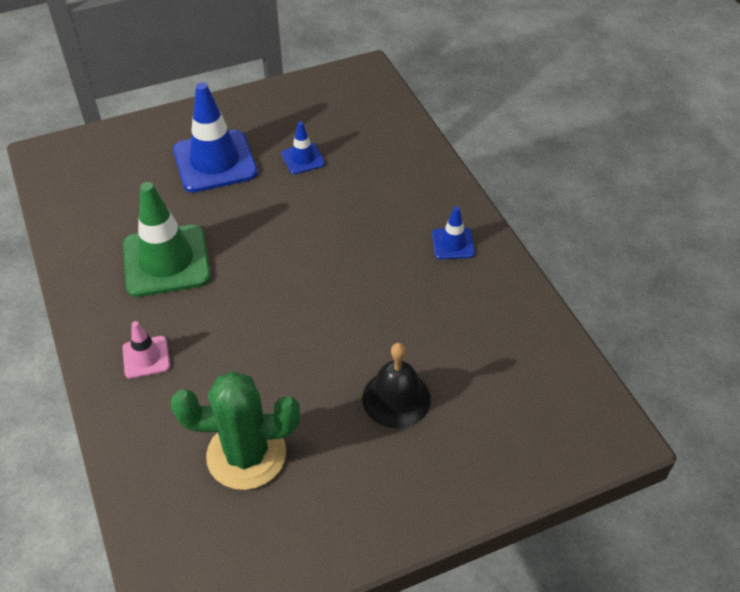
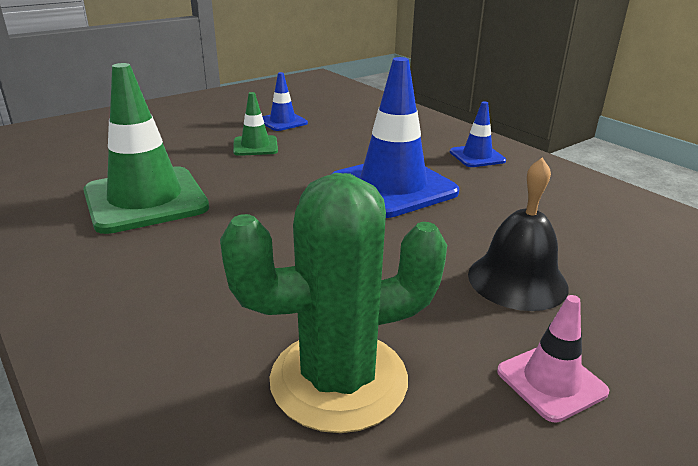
camera: 15 degrees left, 20 degrees down
pink traffic cone [122,321,170,379] -> pink traffic cone moved to [497,295,609,423]
blue traffic cone [173,83,258,193] -> blue traffic cone moved to [332,57,459,218]
none -> green traffic cone [233,92,278,156]

